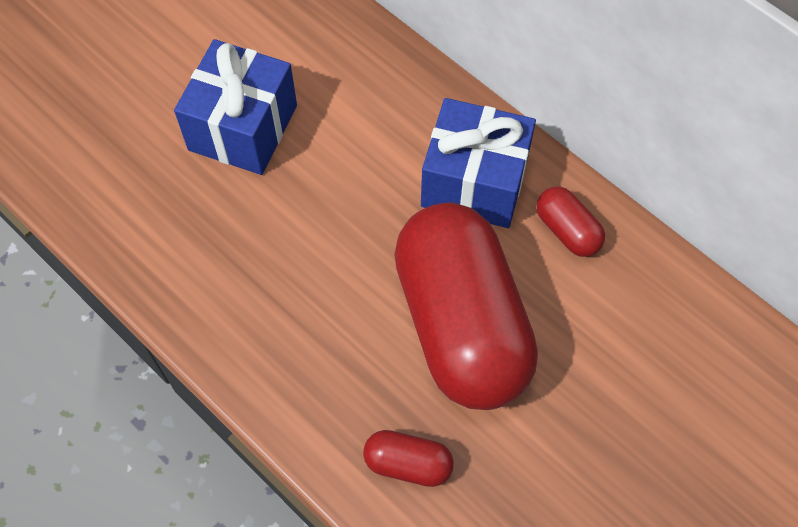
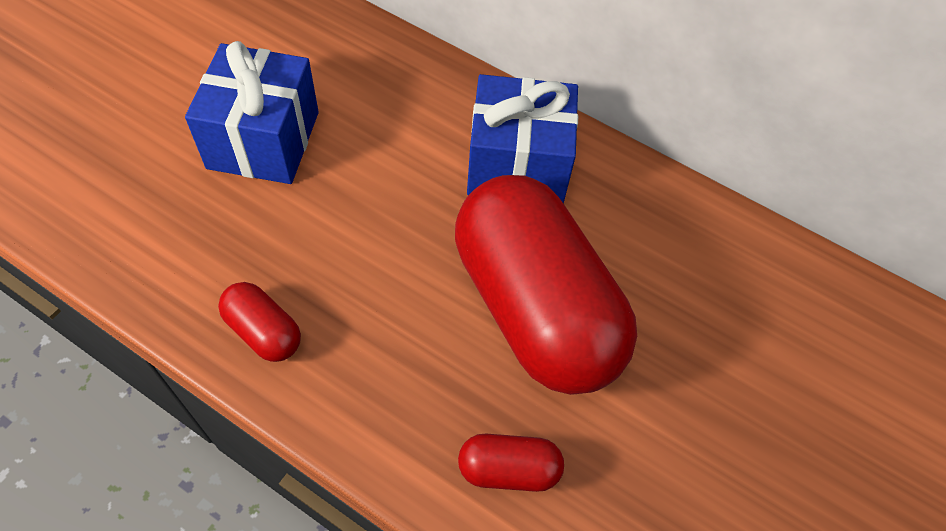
camera: 15 degrees left, 5 degrees down
red capsule [537,187,605,257] -> red capsule moved to [218,282,301,362]

